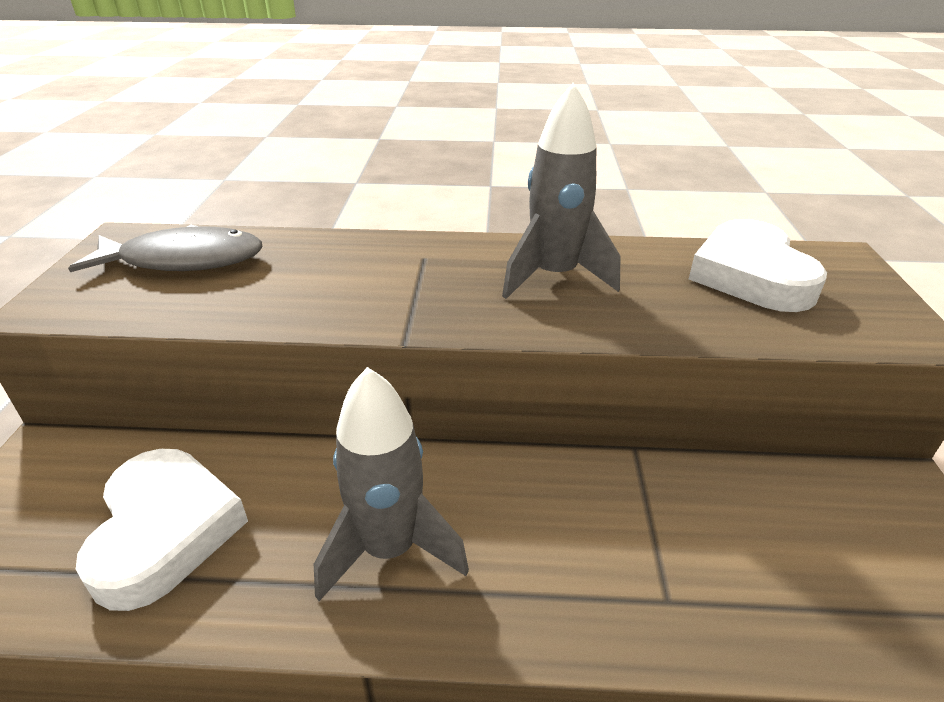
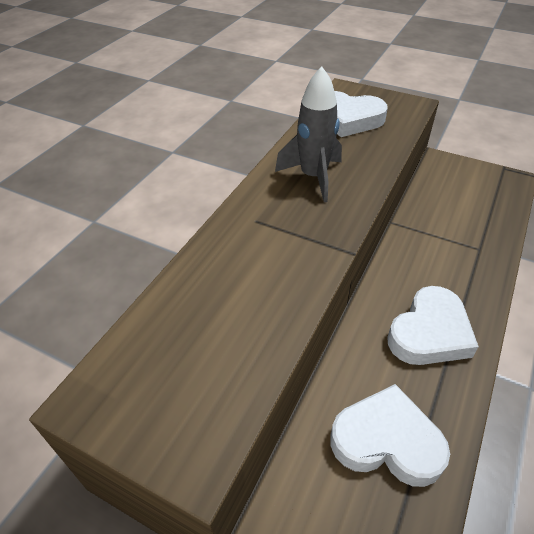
camera: 65 degrees left, 10 degrees up
grey fish [68,225,263,272] -> none
grey rocket [314,367,469,601] -> white heart [387,286,479,365]

